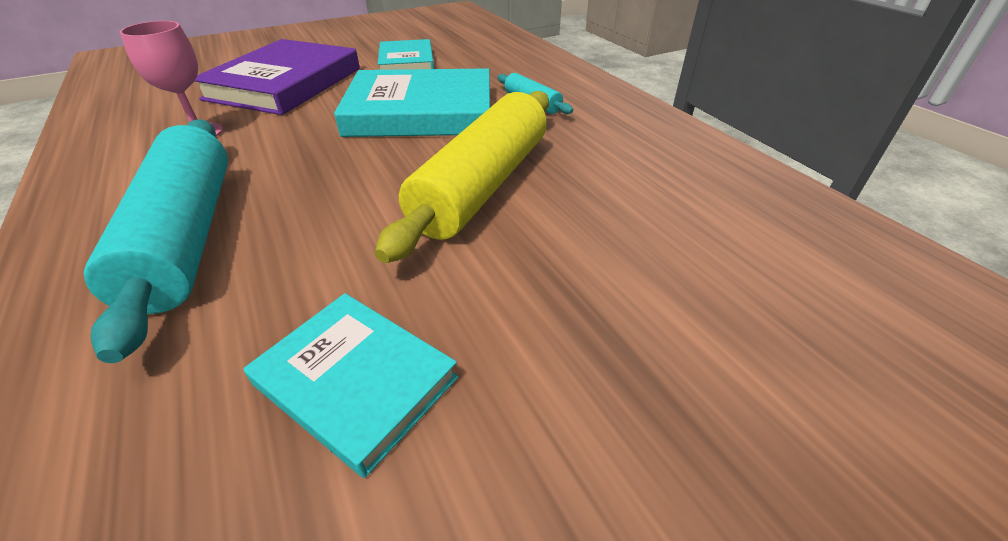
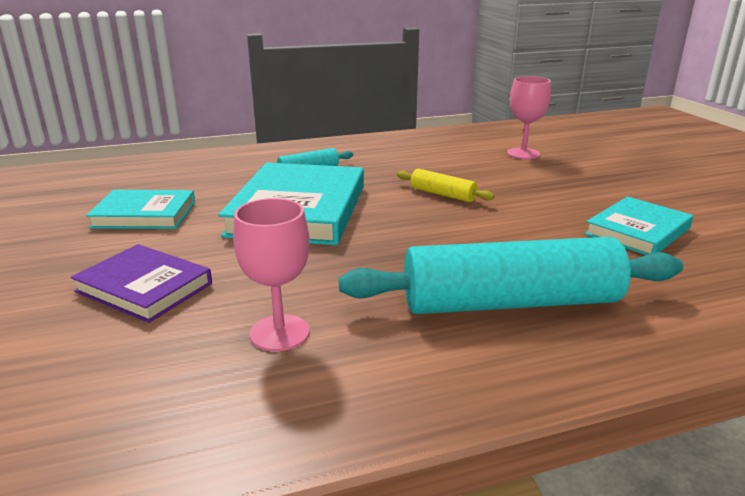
camera: 80 degrees left, 15 degrees down
purple book [194,39,360,115] -> purple book [71,244,212,323], size x0.59
yellow rolling pin [375,91,549,263] -> yellow rolling pin [397,169,494,202], size x0.45
none -> pink goblet [507,76,551,159]

